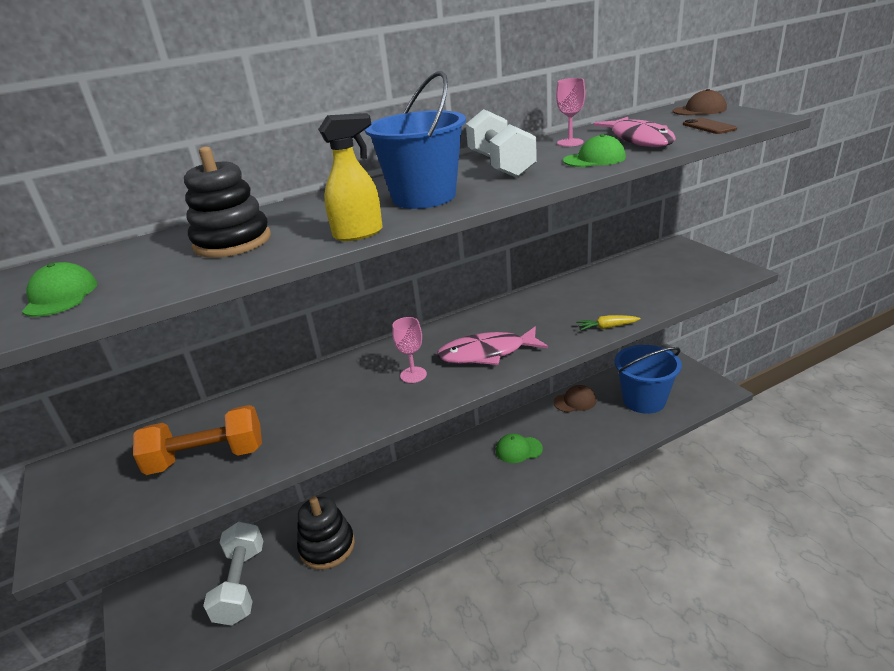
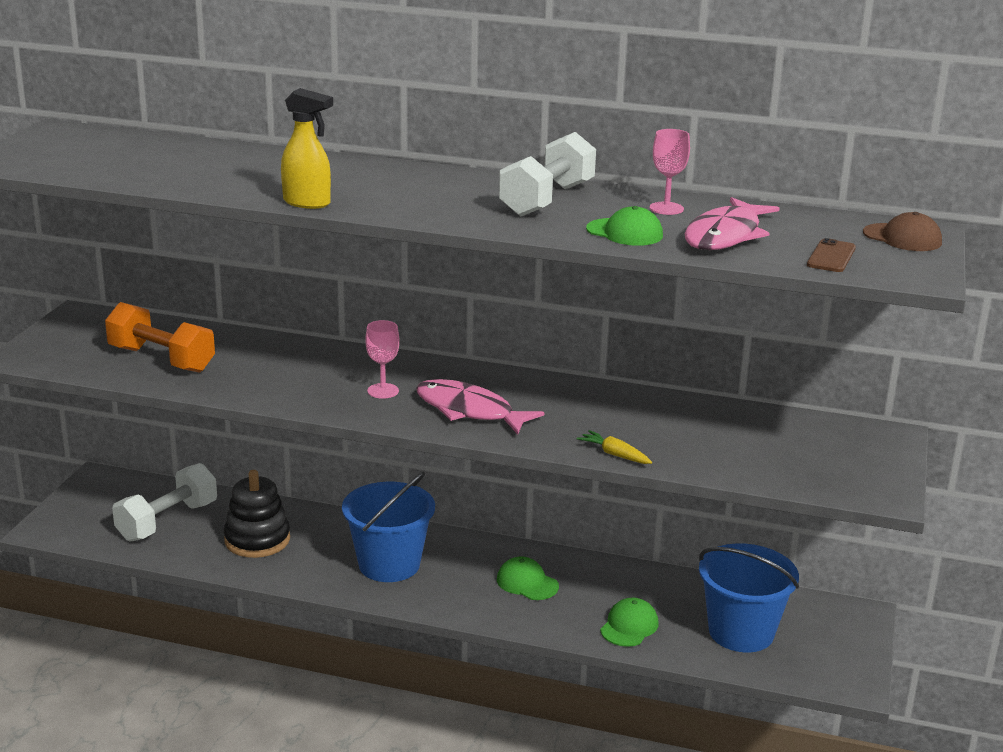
camera: 40 degrees right, 5 degrees down
green cap [22,262,97,317] -> green cap moved to [600,598,659,647]
black stacking toy [184,147,271,258] -> none
blue bucket [365,71,466,209] -> blue bucket moved to [342,472,435,582]
brown cap [554,385,596,412] -> none

